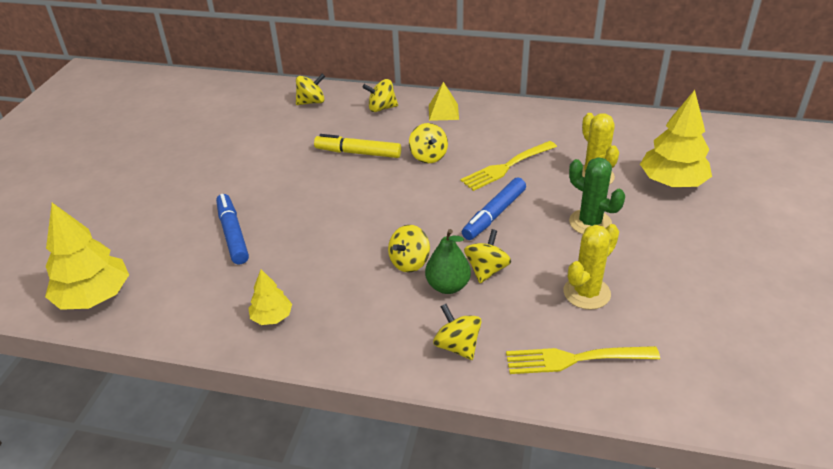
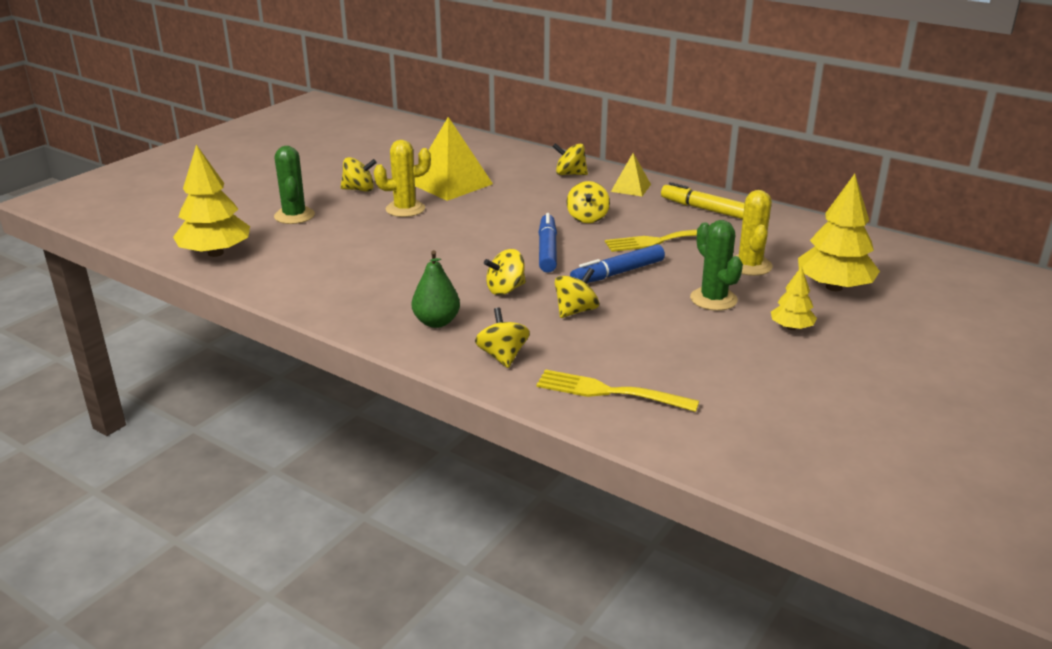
camera: 20 degrees right, 10 degrees down
blue marker [216,194,249,265] -> blue marker moved to [538,213,557,273]
yellow tree [248,269,292,325] -> yellow tree moved to [771,266,817,330]
yellow spinning top [296,74,325,105] -> yellow spinning top moved to [341,157,377,192]
yellow marker [314,134,401,158] -> yellow marker moved to [661,182,745,219]
green pear [425,229,471,294] -> green pear moved to [412,250,460,328]
yellow cactus [564,224,619,310] -> yellow cactus moved to [374,140,431,217]
none -> green cactus [274,146,315,224]
none -> yellow pyramid [415,117,493,201]

